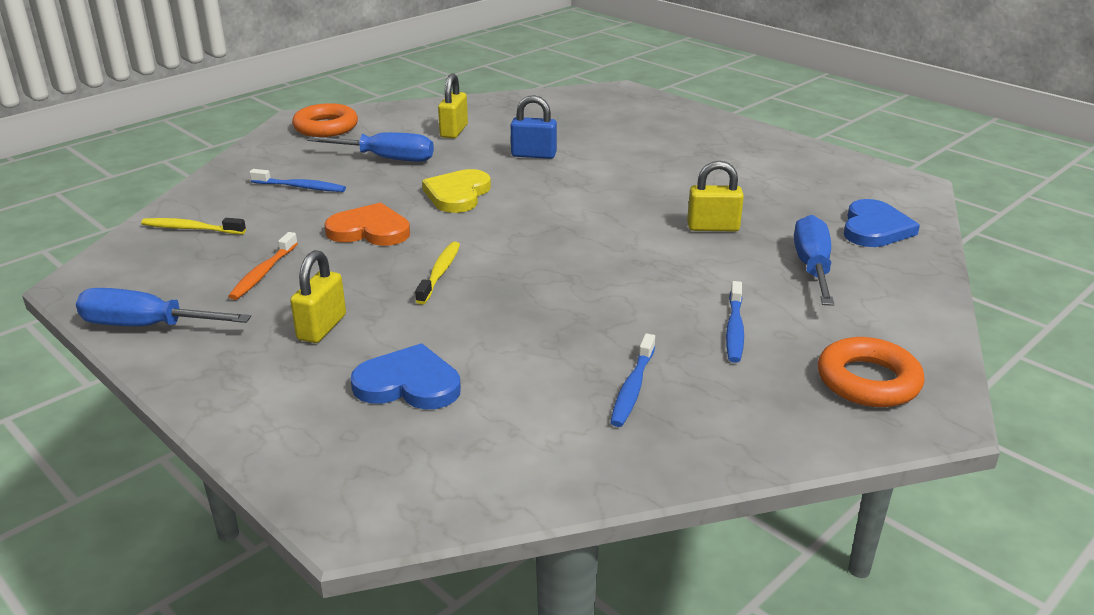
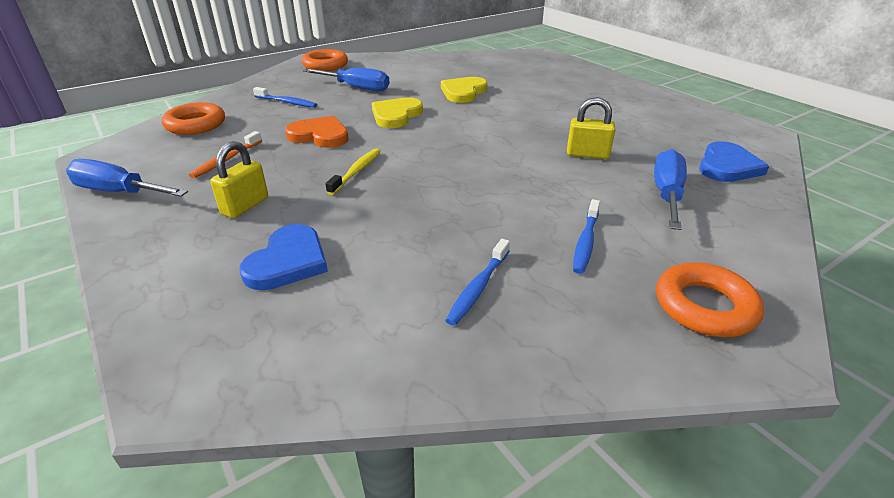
camera: 10 degrees right, 5 degrees up
yellow toothbrush [141,218,246,234] -> orange ring [162,102,225,135]
blue heart [350,343,461,409] -> blue heart turned 90 degrees clockwise [239,224,328,290]
yellow padlock [438,73,468,138] -> none
blue padlock [511,95,557,159] -> yellow heart [441,77,488,103]

